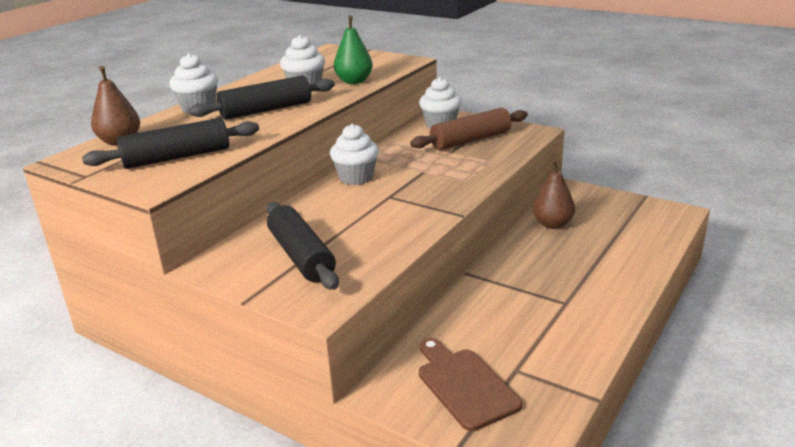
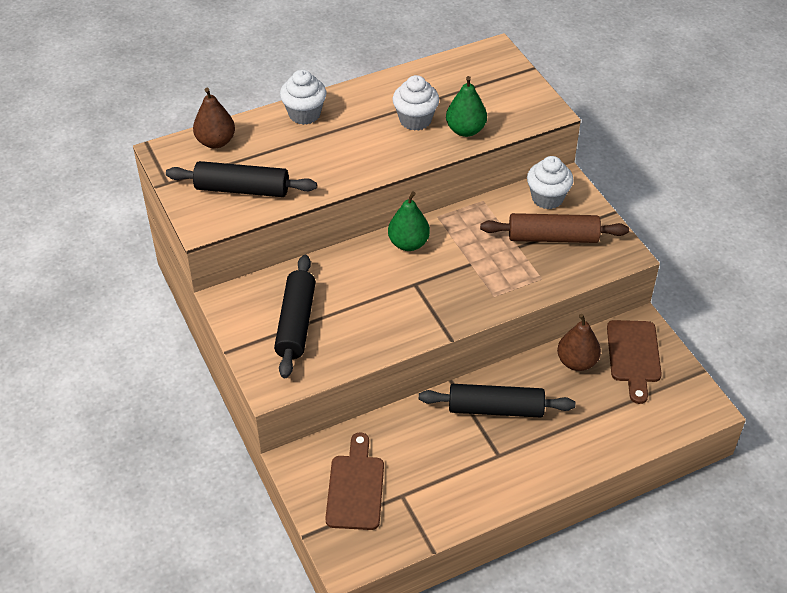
camera: 30 degrees right, 20 degrees up
black rolling pin [189,75,335,120] -> black rolling pin moved to [419,384,576,418]
white cupcake [330,124,379,185] -> green pear [388,191,430,251]
none -> brown cutting board [607,320,662,404]

